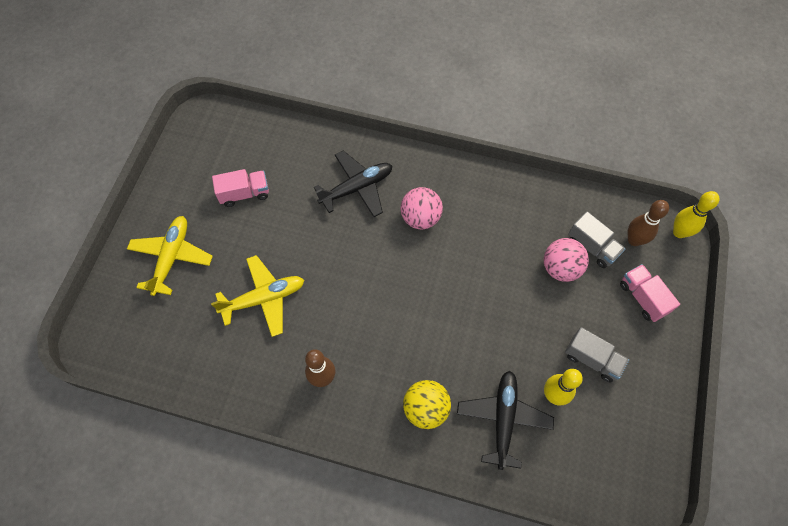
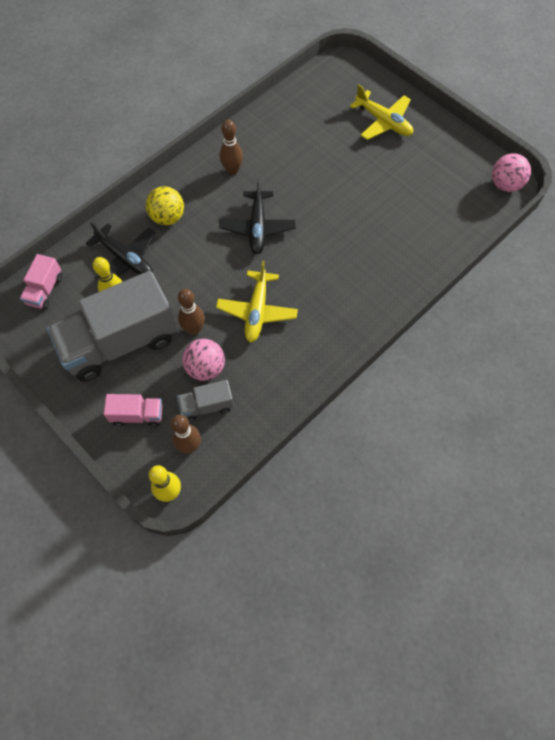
camera: 120 degrees right, 0 degrees up
yellow plane [211,255,304,337] -> yellow plane moved to [216,260,298,343]
pink truck [212,169,269,207] -> pink truck moved to [20,254,62,309]
black plane [314,150,392,217] -> black plane moved to [219,178,296,254]
pink ball [401,187,443,229] -> pink ball moved to [492,153,531,192]
grey truck [565,327,629,383] -> grey truck [47,271,177,382], size x2.24
none -> brown bowling pin [178,289,205,335]

